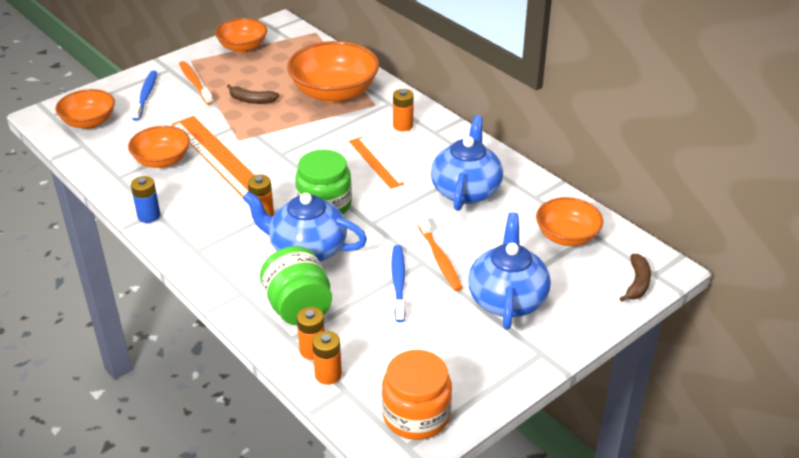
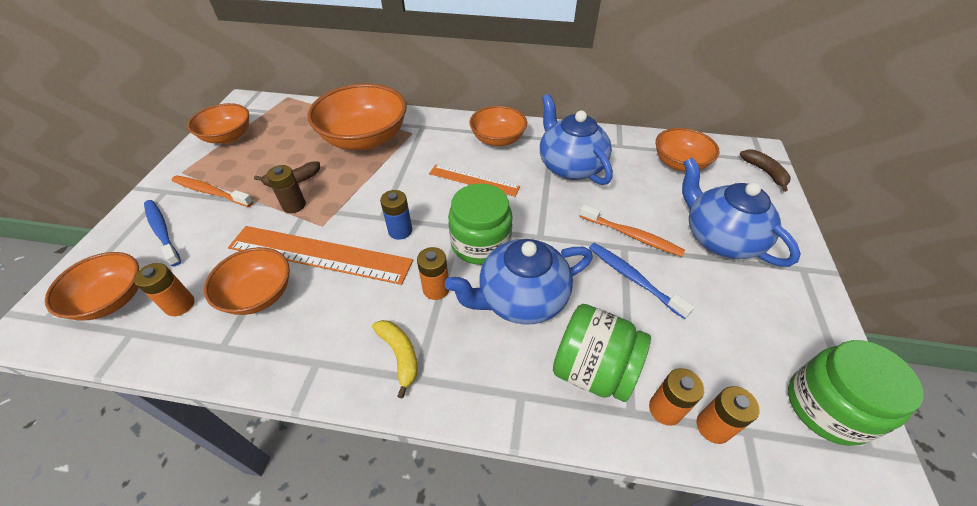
camera: 40 degrees left, 10 degrees up
blue battery [131,176,160,223] -> blue battery moved to [380,190,412,240]
orange jar [382,350,452,440] -> green jar [788,340,923,446]
orange battery [393,89,414,131] -> orange battery moved to [134,263,194,316]
none -> brown battery [266,165,306,213]
none -> yellow banana [372,320,418,398]
none -> orange bowl [469,106,527,146]

